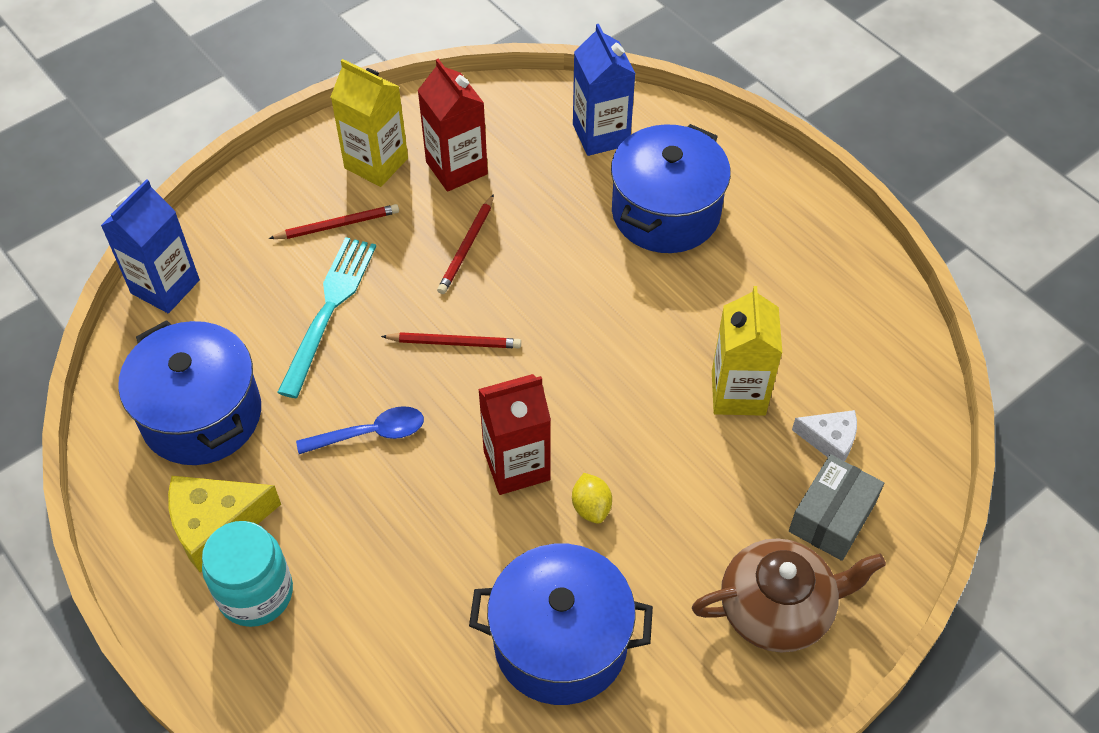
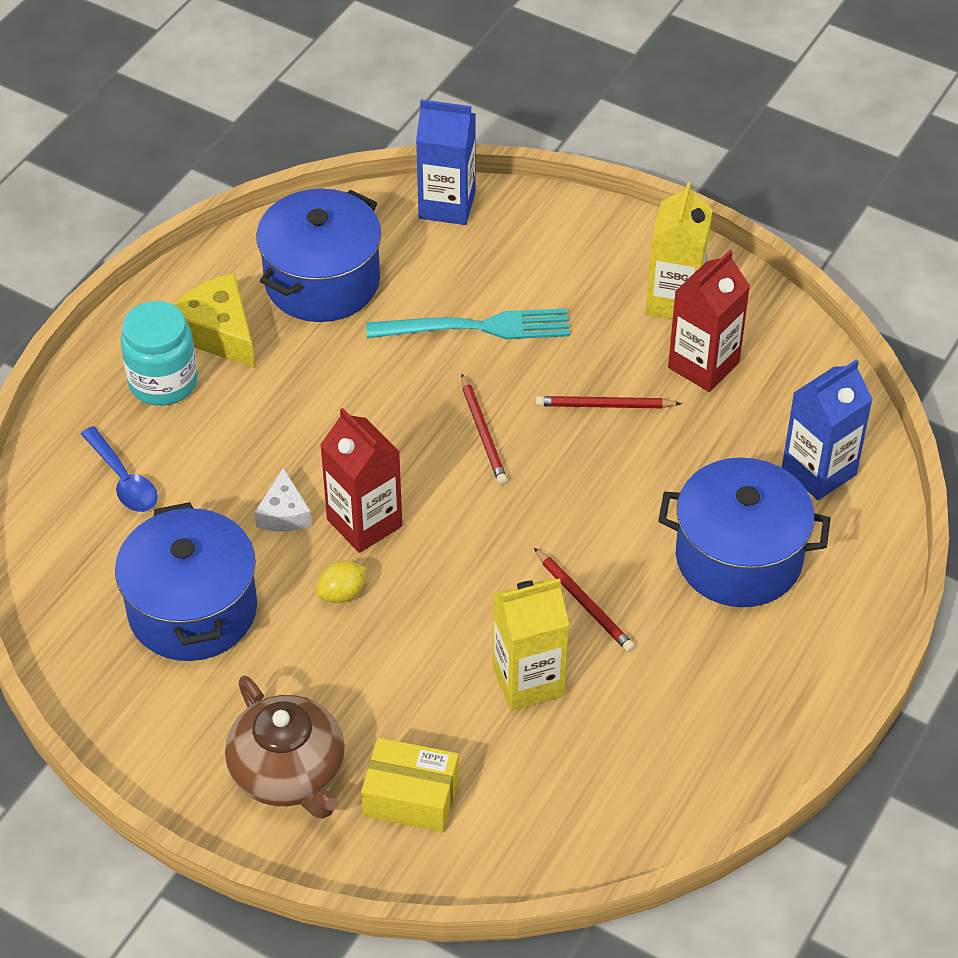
camera: 70 degrees right, 5 degrees down
red pencil [268,204,399,239] -> red pencil moved to [534,548,635,652]
blue spoon [296,406,424,454] -> blue spoon moved to [81,426,158,512]
grey box [789,454,884,561] -> yellow box [361,738,459,832]
white cheese [792,410,857,461] -> white cheese moved to [254,468,312,532]

